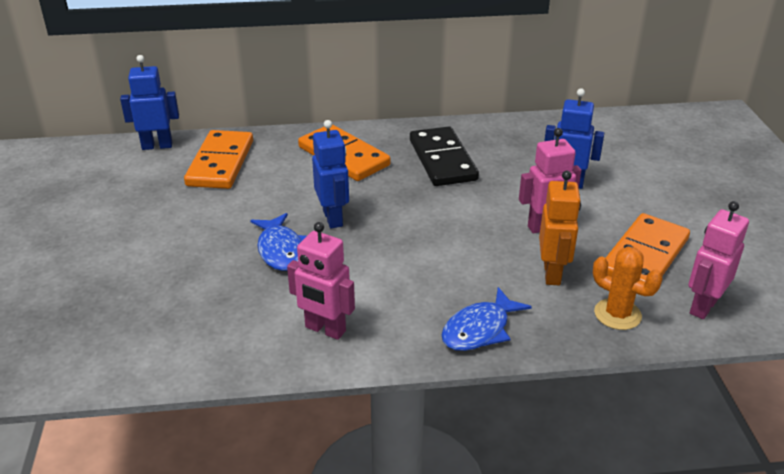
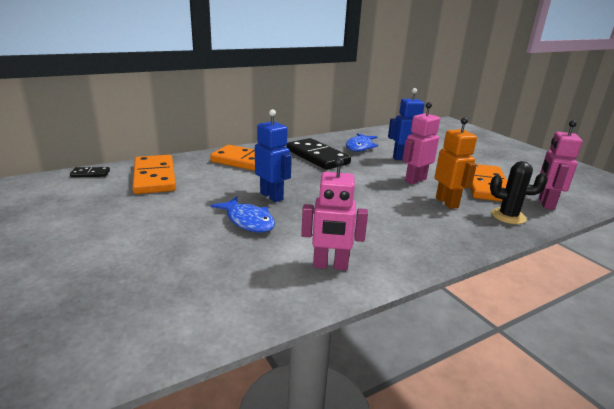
camera: 25 degrees left, 10 degrees down
blue robot [120,55,179,150] -> black domino [70,167,110,177]
blue fish [442,287,532,351] -> blue fish moved to [346,133,378,152]
orange cactus [593,247,663,330] -> black cactus [490,161,548,224]

